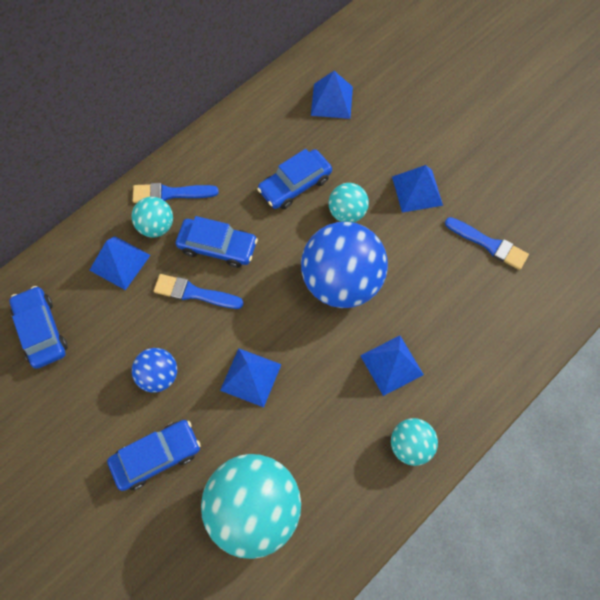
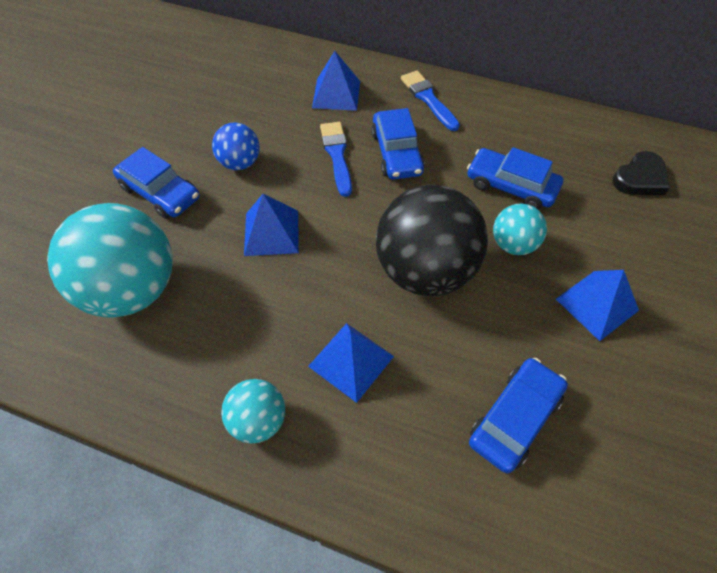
camera: 65 degrees right, 10 degrees down
blue car [9,286,68,369] -> blue car moved to [469,358,568,473]
turquoise ball [132,197,173,237] -> none
blue ball [301,222,388,308] -> black ball [376,185,488,296]
blue pyramid [311,71,353,119] -> black heart [612,151,670,195]
blue brush [445,217,529,270] -> none

